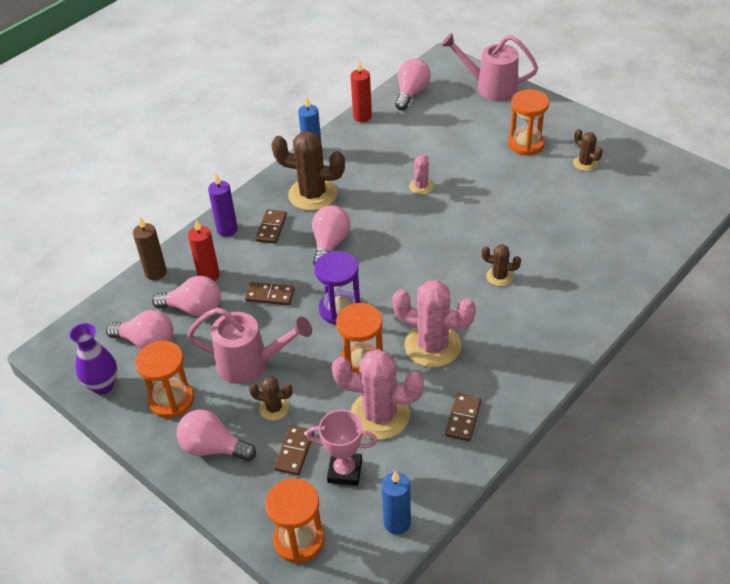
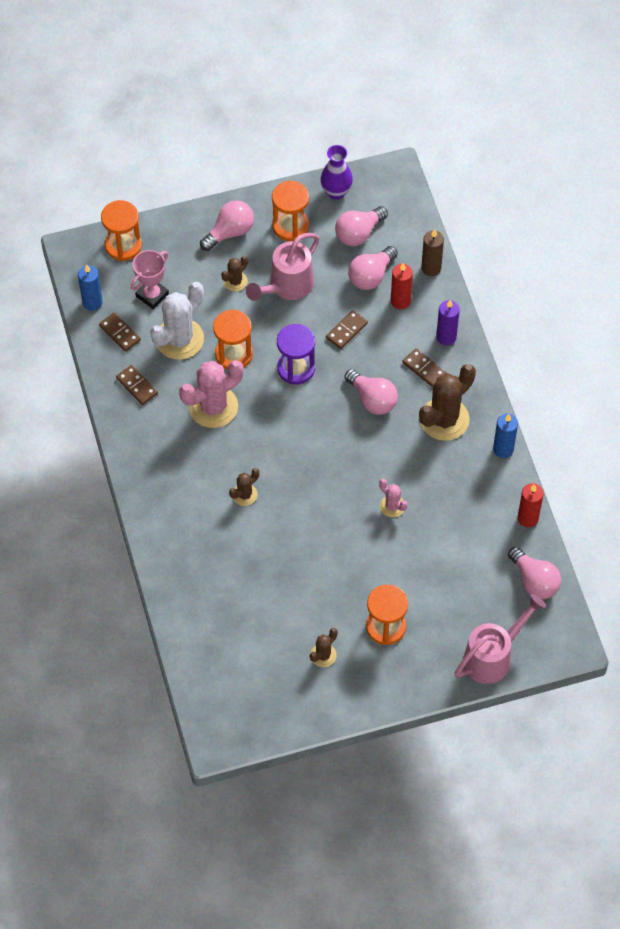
camera: 120 degrees right, 15 degrees up
brown domino [274,425,314,475] -> brown domino moved to [99,312,141,352]
pink cactus [332,349,424,440] -> white cactus [150,282,204,360]
brown cactus [573,129,603,171] -> brown cactus turned 45 degrees counterclockwise [310,628,338,667]

